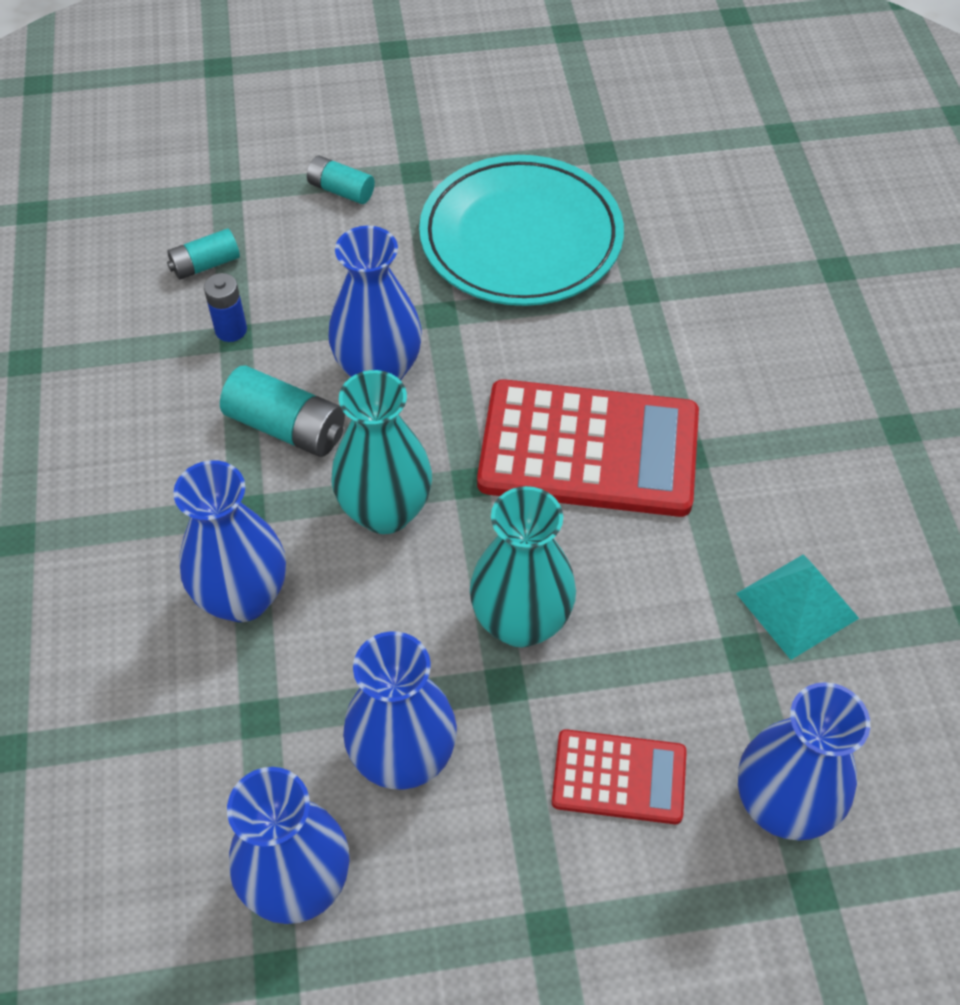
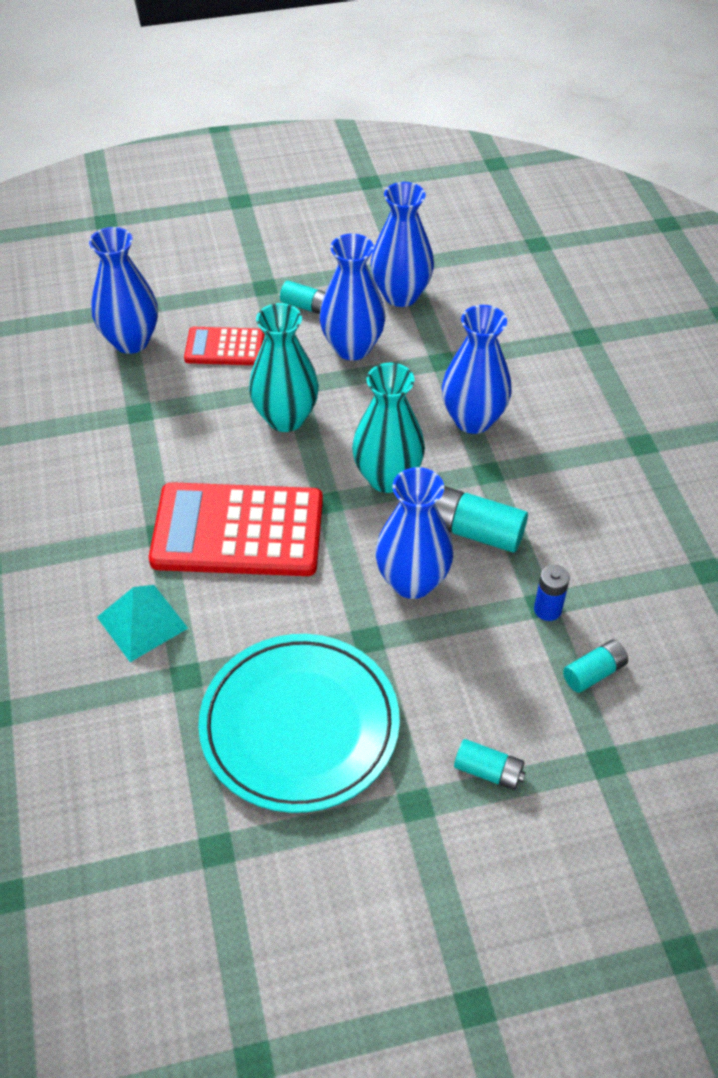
camera: 175 degrees right, 5 degrees down
turquoise pyramid [736,554,859,660] -> turquoise pyramid moved to [97,585,188,662]
none -> turquoise battery [280,281,326,314]

